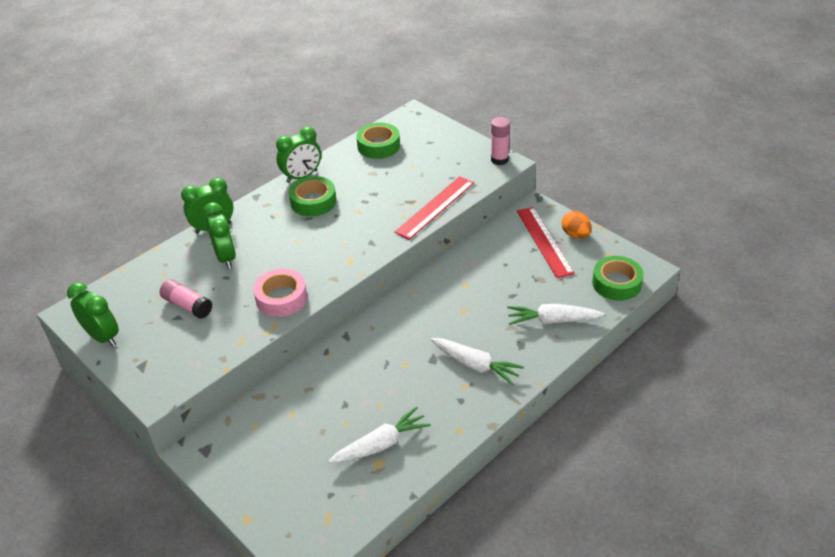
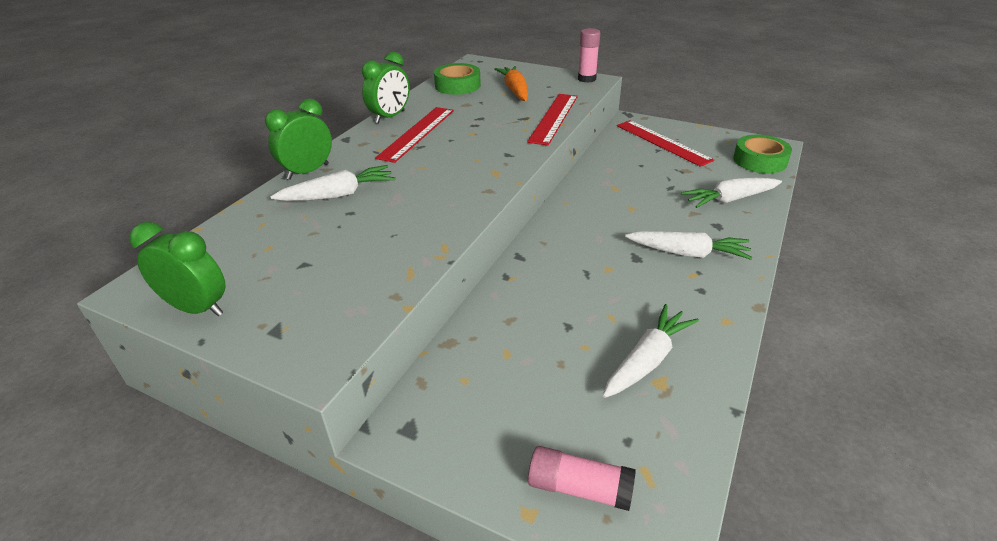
camera: 20 degrees left, 5 degrees down
pink glue stick [160,279,212,319] -> pink glue stick moved to [528,446,636,511]
green clock [203,202,236,269] -> white carrot [271,165,395,201]
pink tape [253,269,307,317] -> none
green tape [289,176,336,217] -> red ruler [375,107,454,163]
orange egg [562,211,592,238] -> none
none -> orange carrot [494,66,528,101]

